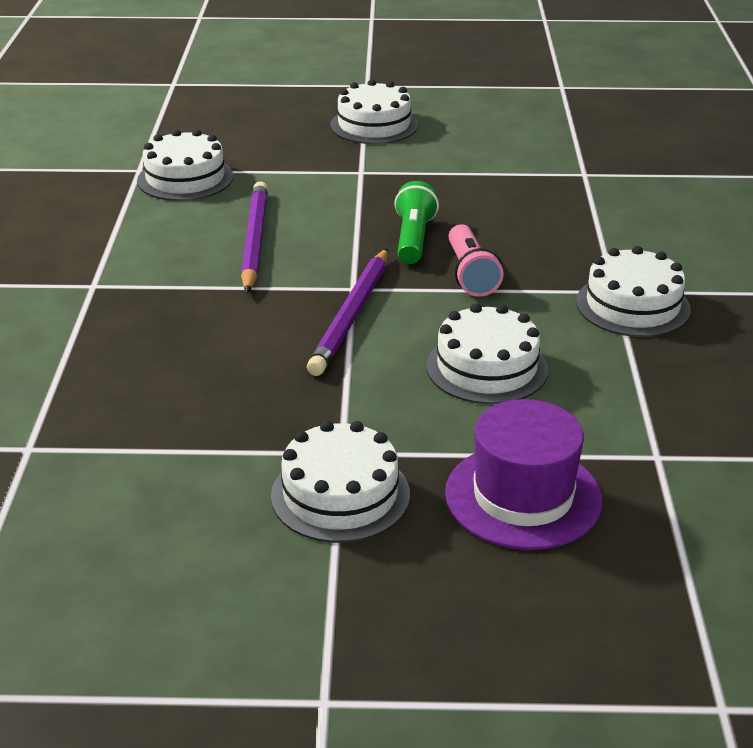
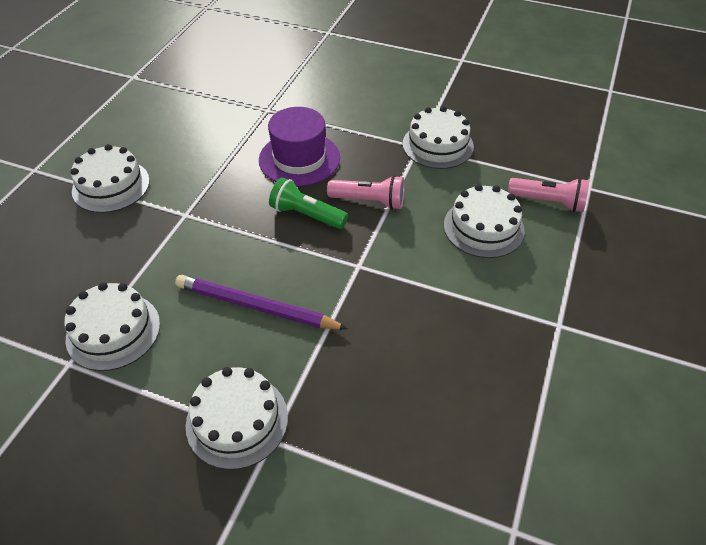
camera: 70 degrees left, 15 degrees up
white cake [271,421,410,543] -> white cake moved to [186,367,288,470]
purple pencil [307,248,388,376] -> none
purple hat [445,399,603,550] -> purple hat moved to [259,107,340,186]
none -> pink flashlight [508,178,589,212]

